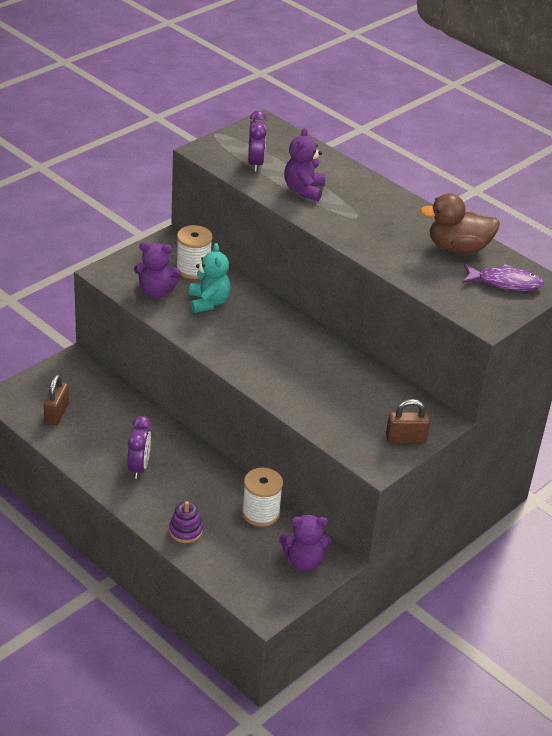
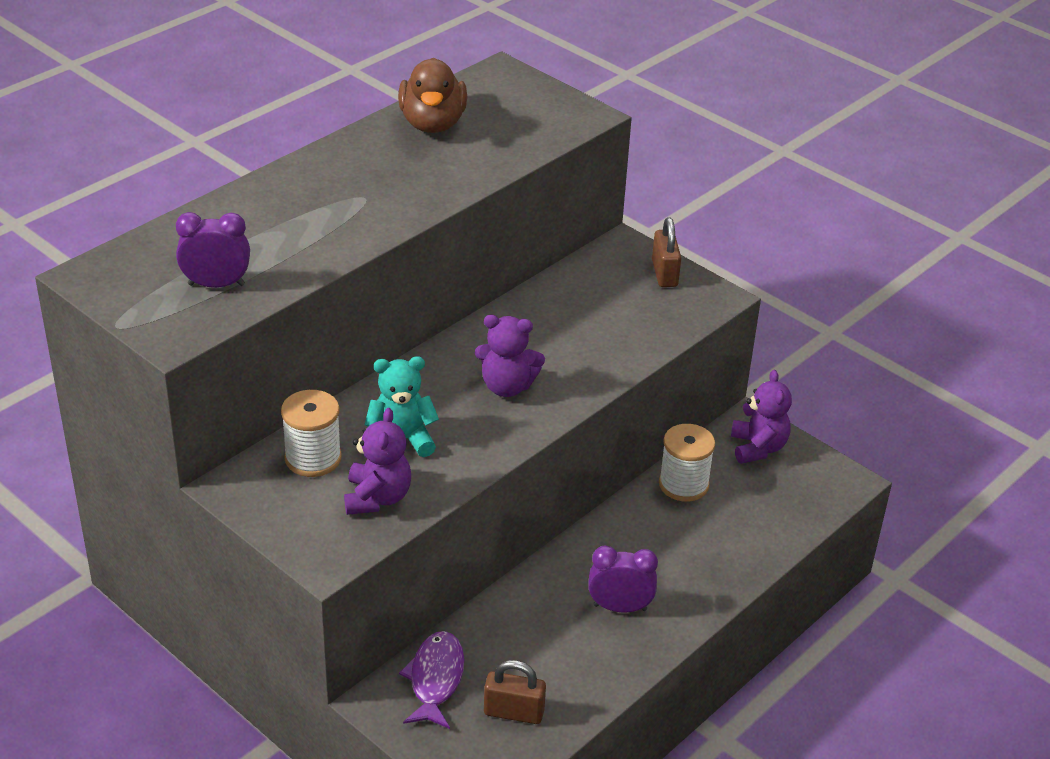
camera: 90 degrees left, 0 degrees up
purple stacking toy [169,501,203,543] -> none
purple teddy bear [284,128,325,201] -> purple teddy bear moved to [475,315,545,397]
purple fish [463,264,544,291] -> purple fish moved to [399,631,464,729]

